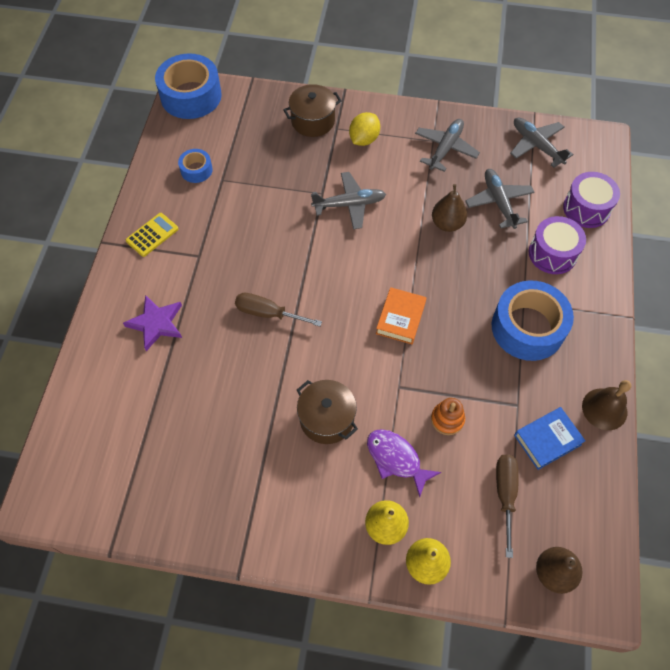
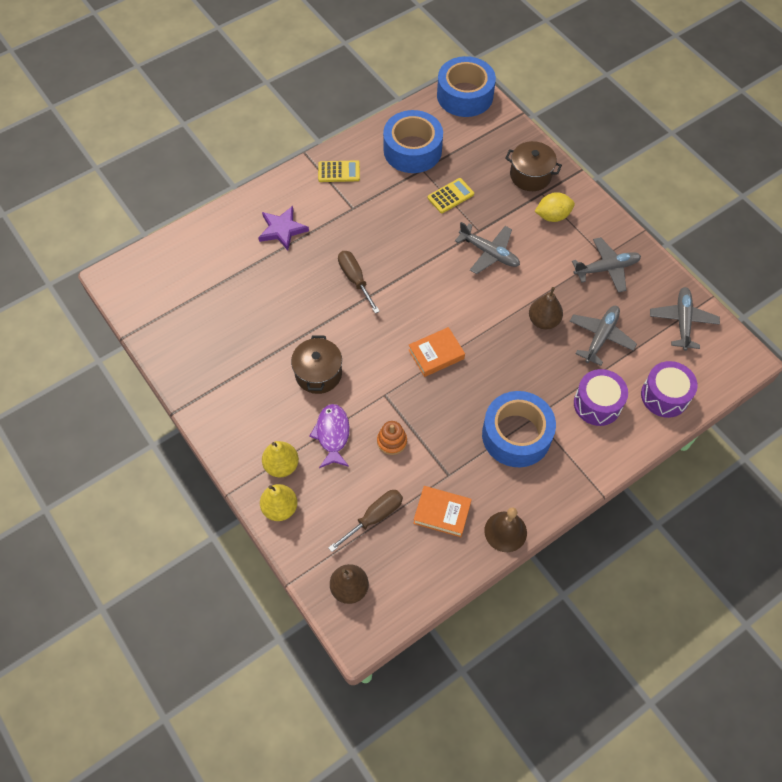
camera: 45 degrees right, 0 degrees up
blue tape [178,149,213,183] -> blue tape [383,110,443,173], size x2.03
blue book [514,407,585,470] -> orange book [413,486,472,537]
none -> yellow calculator [428,178,474,213]

